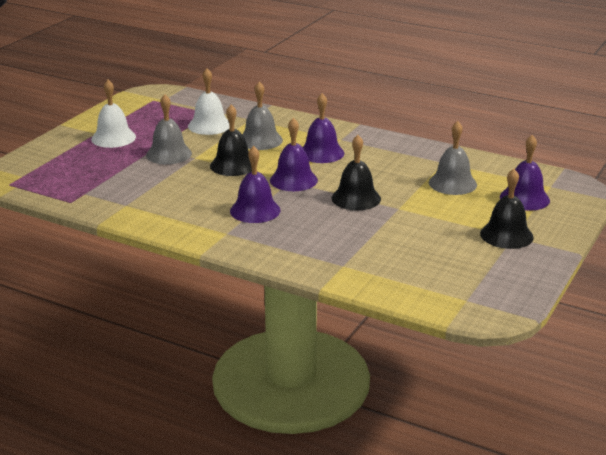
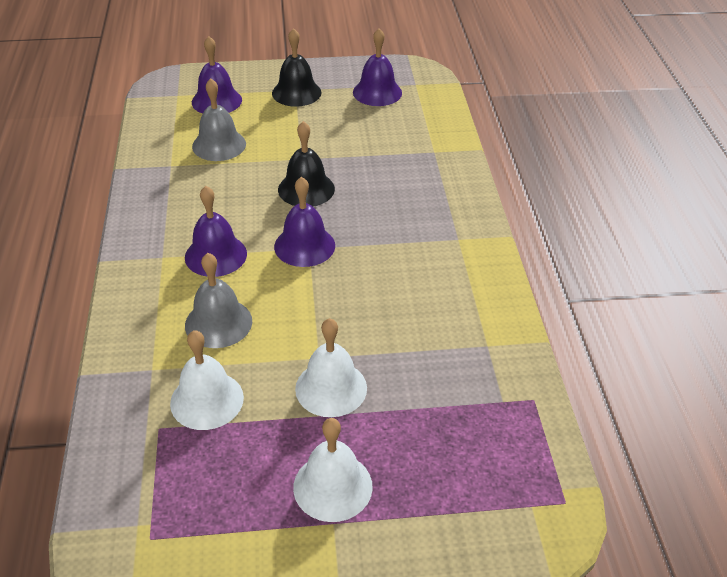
camera: 125 degrees left, 15 degrees up
grey bell [146,94,192,164] -> white bell [295,318,367,417]
black bell [210,105,252,176] -> none
purple bell [230,146,281,223] -> purple bell moved to [353,28,402,106]

